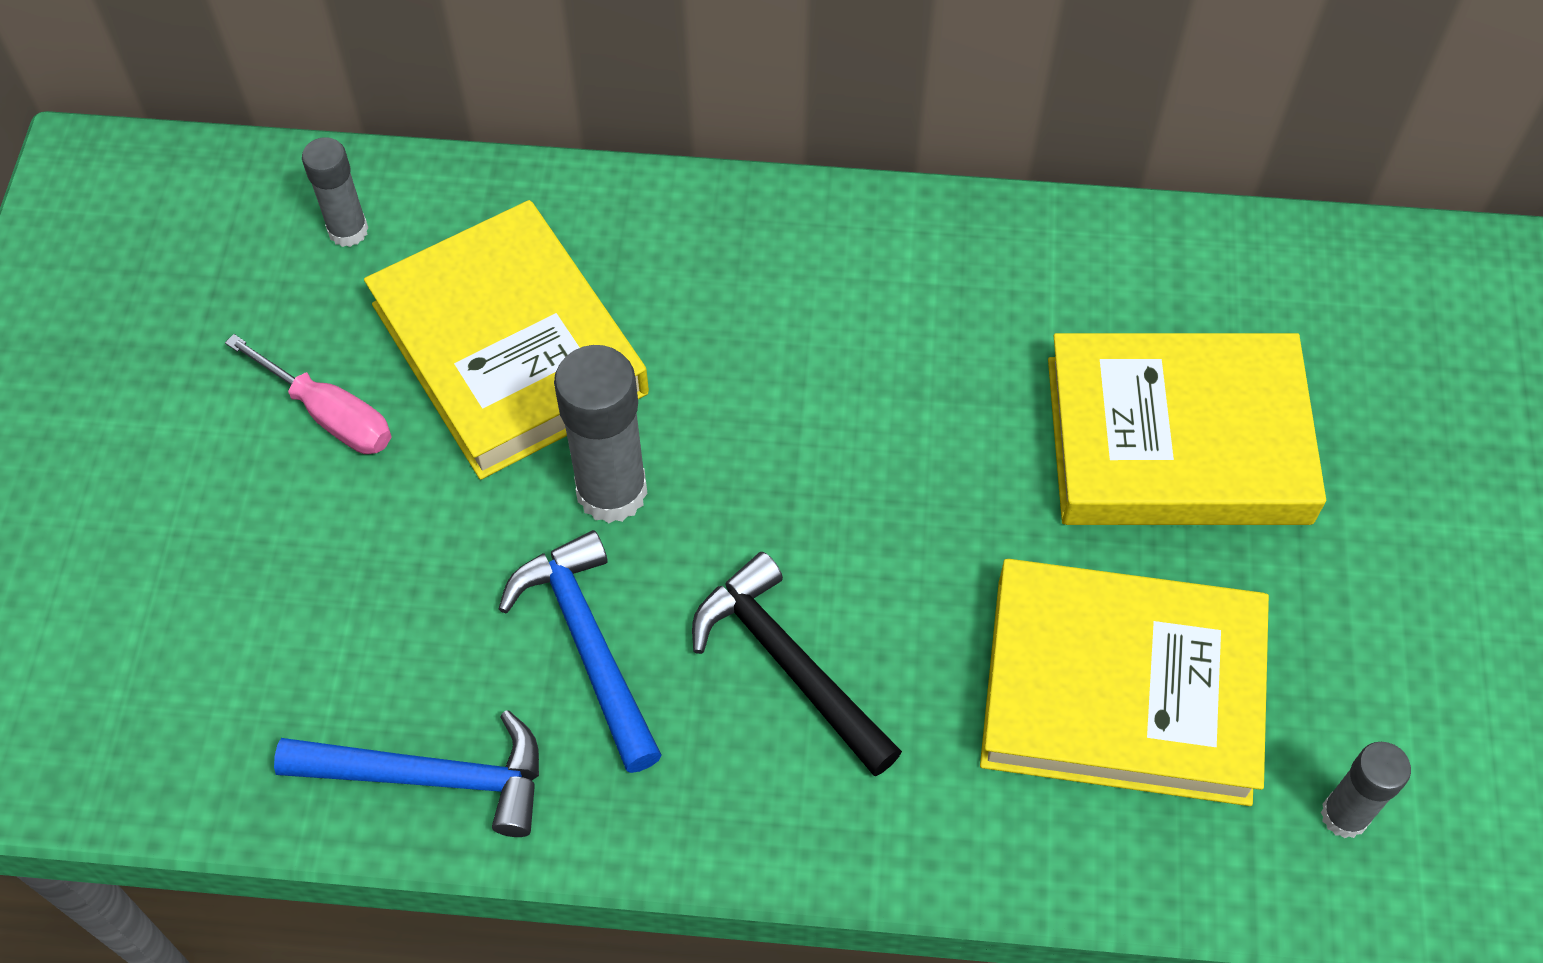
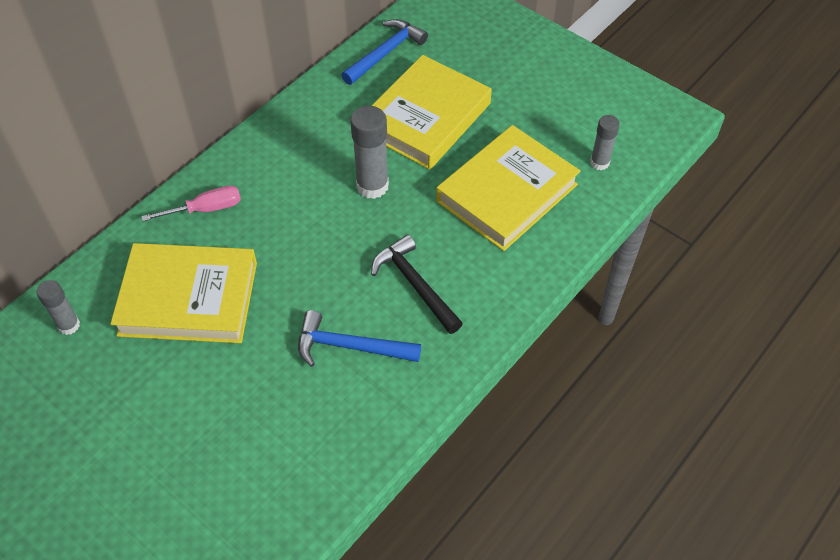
camera: 55 degrees left, 5 degrees down
pink screwdriver [225,334,391,454] -> pink screwdriver moved to [141,186,241,221]
blue hammer [274,710,539,837] -> blue hammer moved to [341,19,428,85]
grey glue stick [554,345,648,523] -> grey glue stick moved to [350,106,389,199]
black hammer [692,552,902,776] -> black hammer turned 60 degrees clockwise [371,235,463,334]

